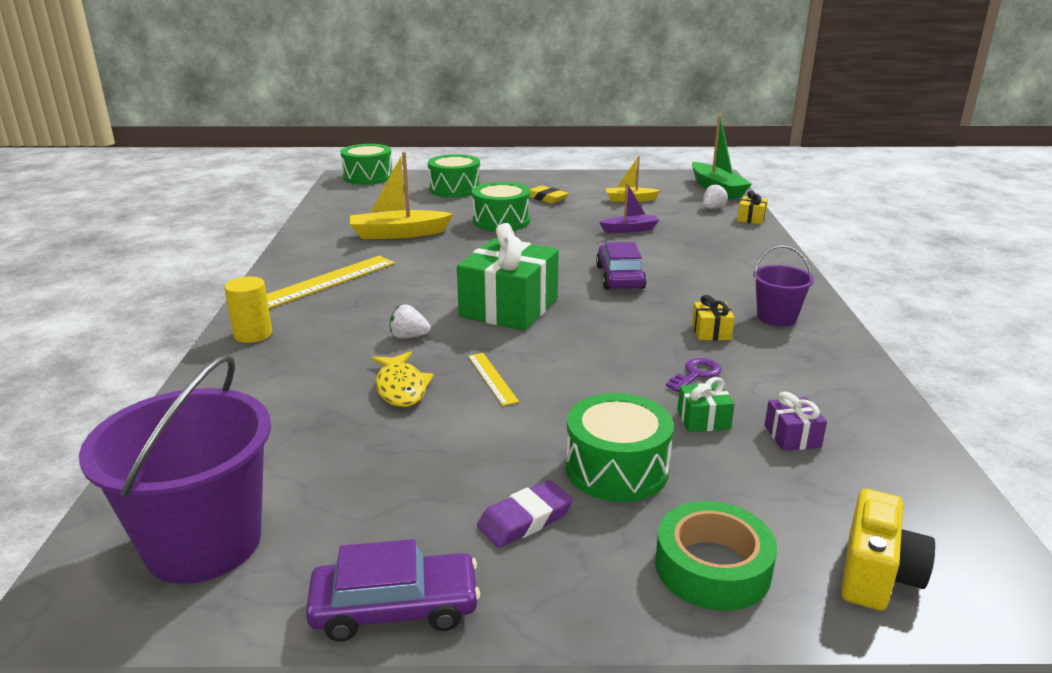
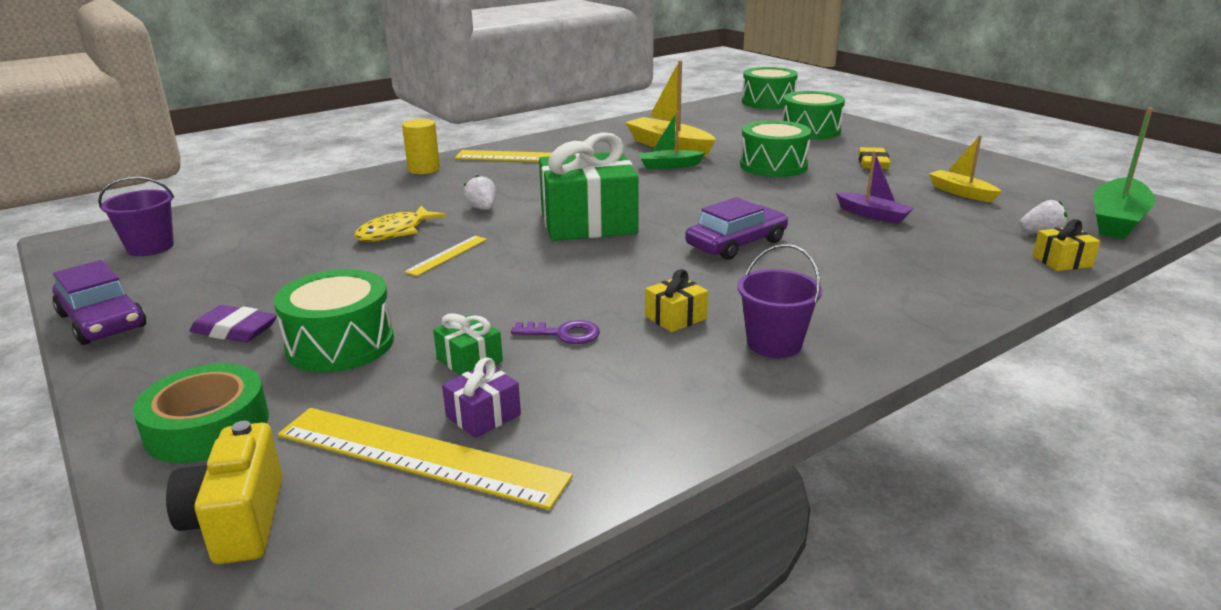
camera: 55 degrees right, 0 degrees up
purple bucket [79,354,271,584] -> purple bucket [98,177,174,256], size x0.53
yellow camera [841,489,935,611] -> yellow camera turned 90 degrees clockwise [166,421,283,564]
none -> yellow ruler [278,408,573,510]
none -> green boat [637,111,706,169]

